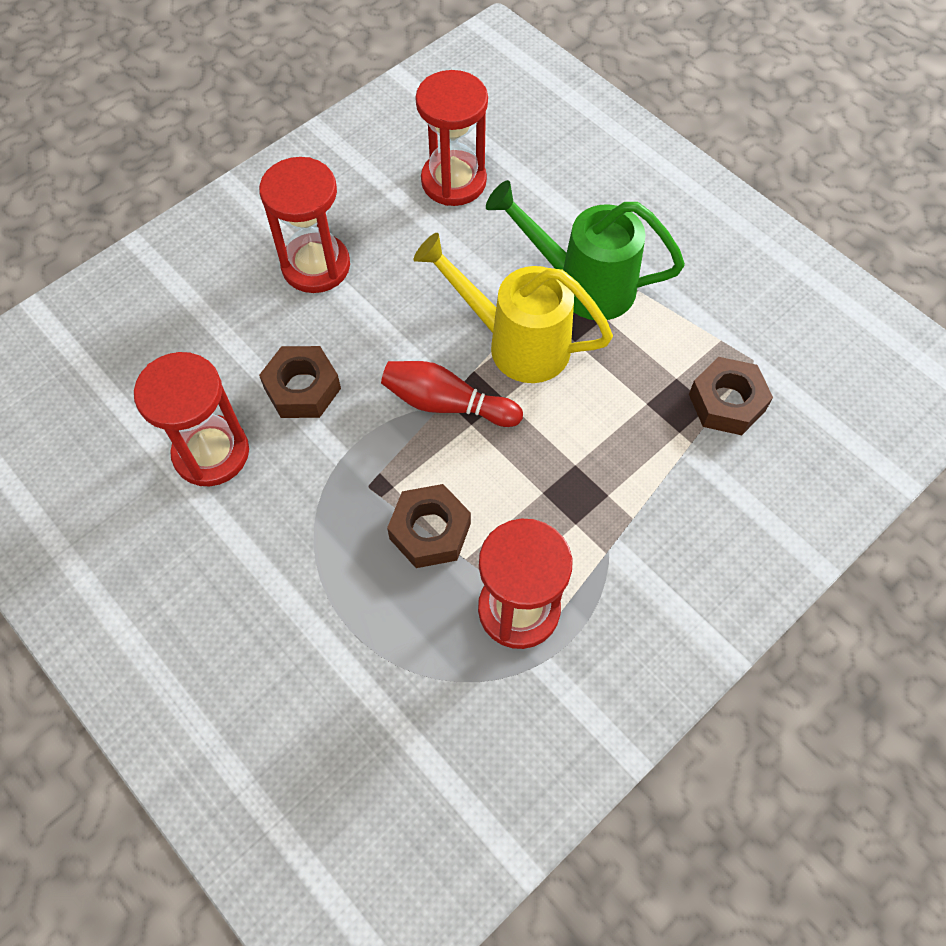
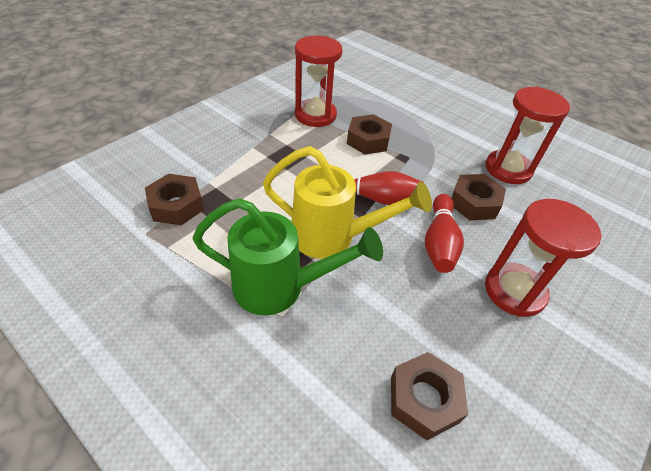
camera: 170 degrees right, 15 degrees down
red hourglass [415,70,488,206] -> brown nut [391,352,468,440]
none -> red bowling pin [425,194,464,273]

